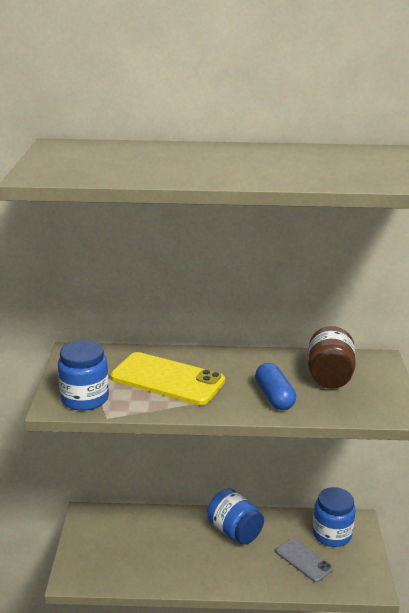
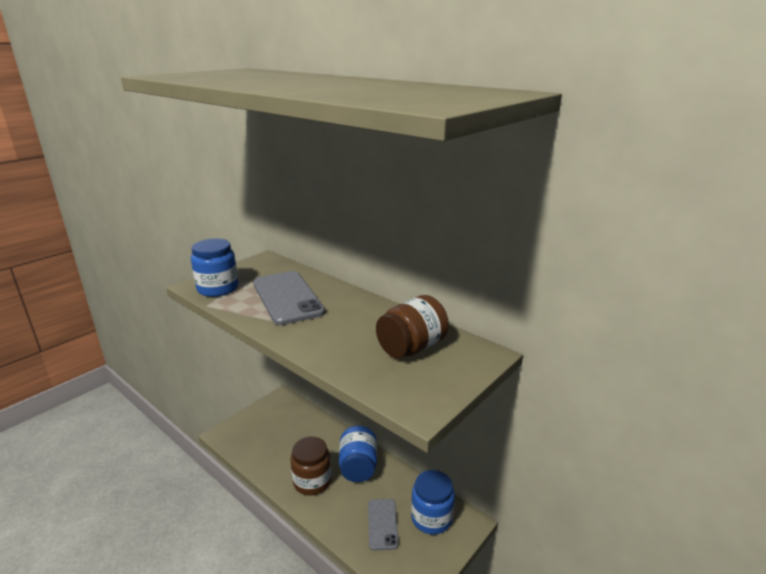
camera: 40 degrees right, 0 degrees up
yellow phone [110,352,225,405] -> grey phone [253,271,325,325]
blue capsule [255,363,296,410] -> none
none -> brown jar [290,437,331,495]

